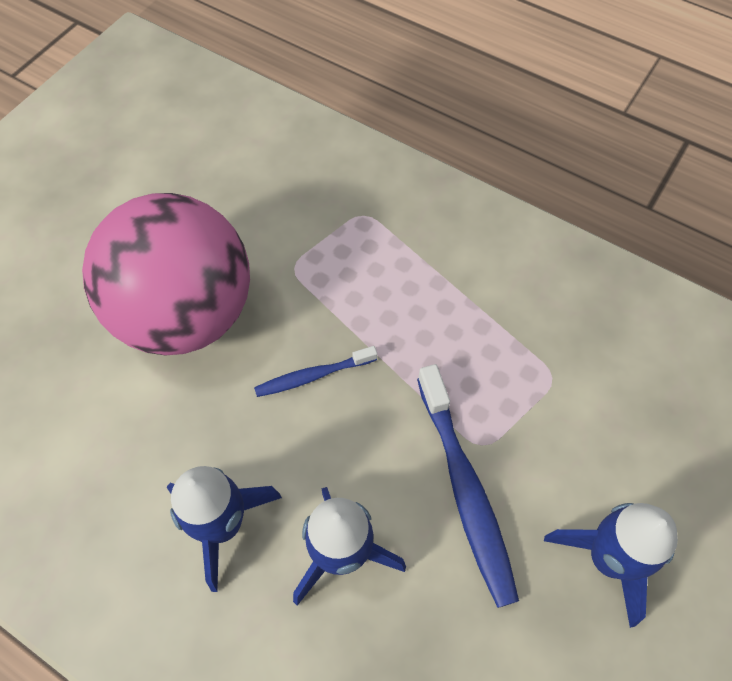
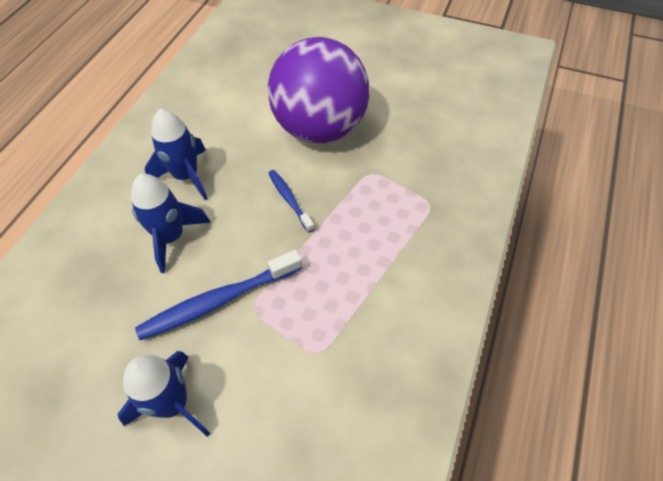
camera: 80 degrees right, 5 degrees down
pink ball [82,193,250,355] -> purple ball [268,37,369,143]

